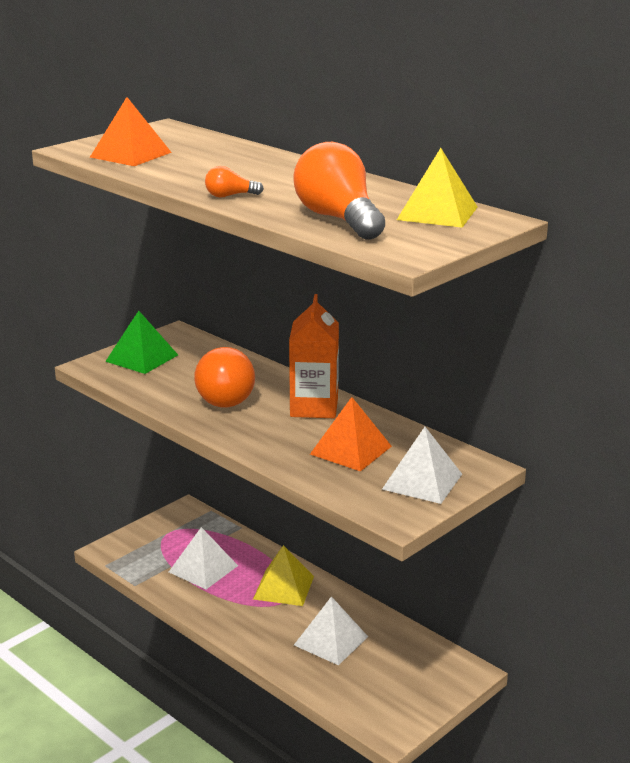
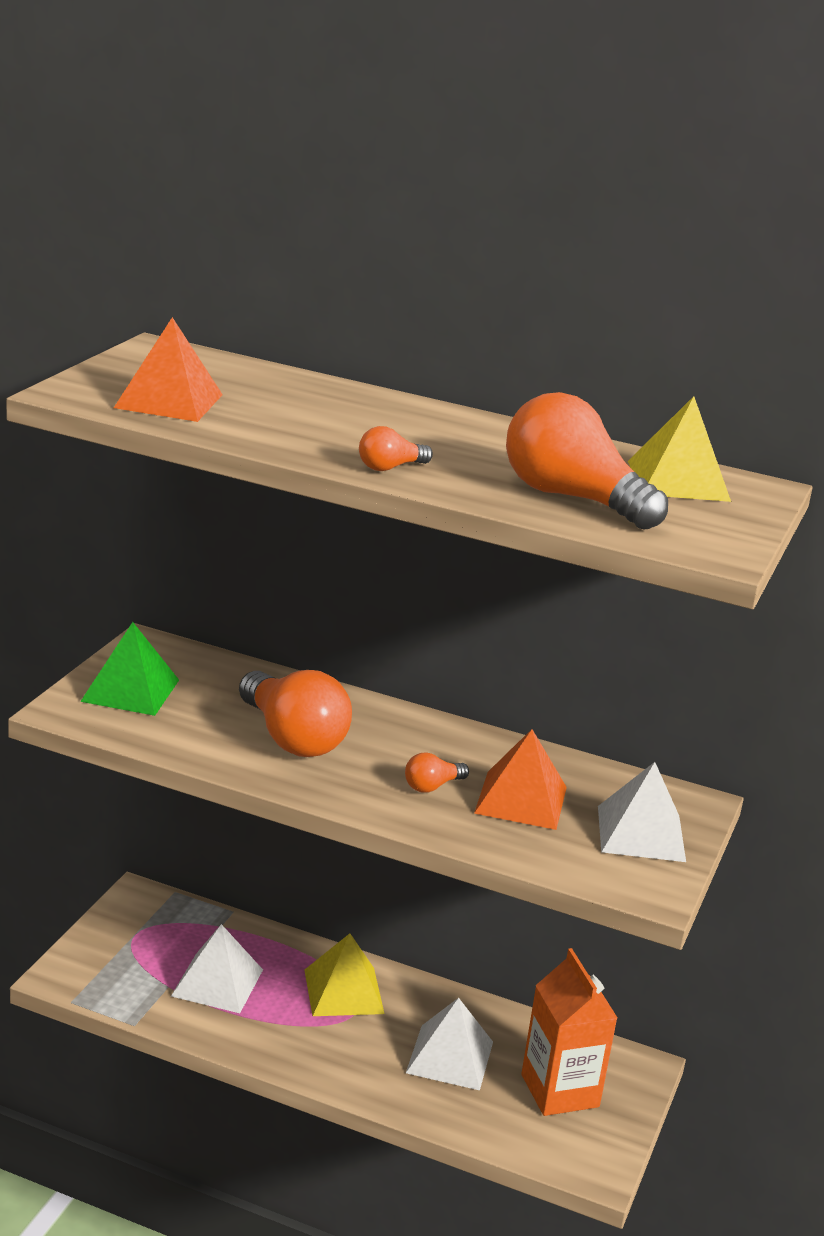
camera: 25 degrees left, 0 degrees up
orange carton [289,294,339,418] -> orange carton moved to [521,948,617,1116]
none -> orange light bulb [405,752,469,793]

